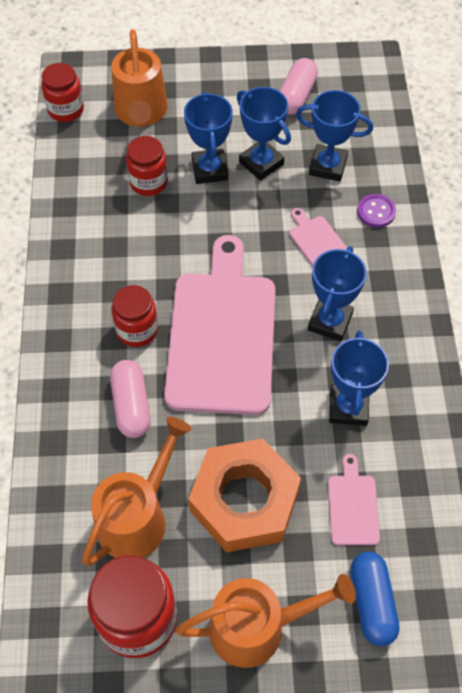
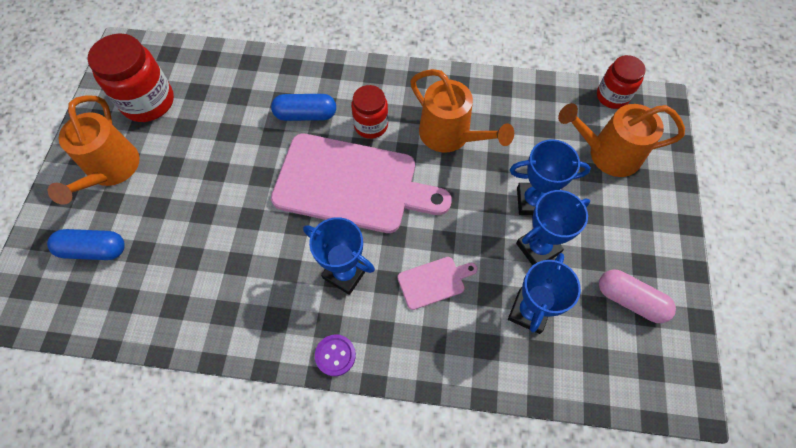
camera: 100 degrees right, 5 degrees up
orange watering can [82,417,191,566] -> orange watering can moved to [410,69,514,152]
pink capsule [110,360,151,438] -> blue capsule [271,94,336,121]
red jar [126,136,168,196] -> none
orange nut [188,438,301,553] -> none
pink cutting board [328,454,380,545] -> none
blue trophy [329,331,389,426] -> none
purple button [357,194,396,228] -> purple button moved to [315,335,356,376]

